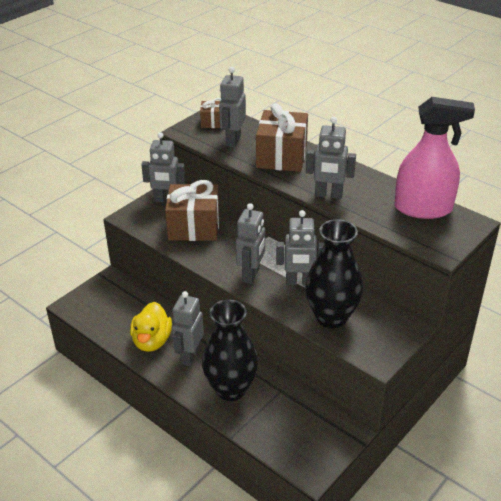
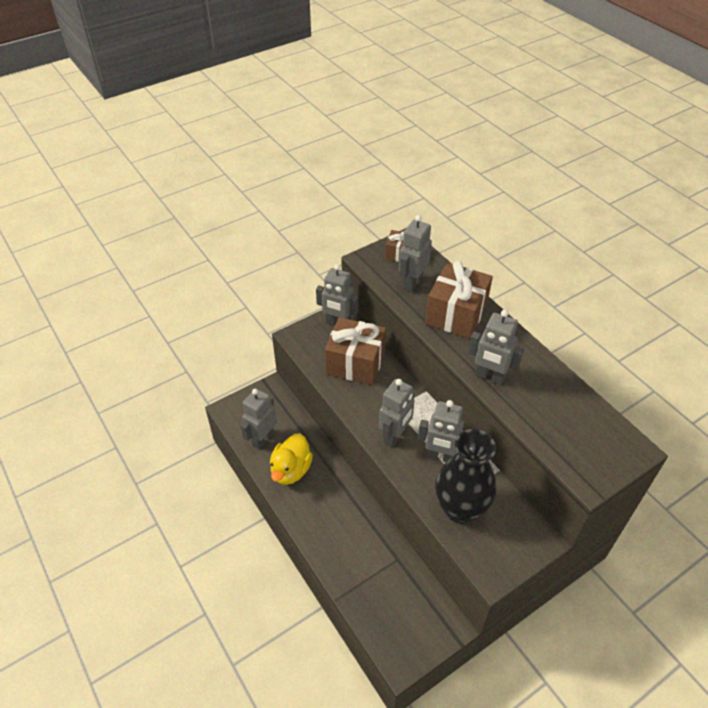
camera: 15 degrees right, 10 degrees up
grey robot [172,291,204,366] -> grey robot moved to [241,389,277,450]
black vase [202,299,258,401] -> none
pink spray bottle [394,97,475,219] -> none

